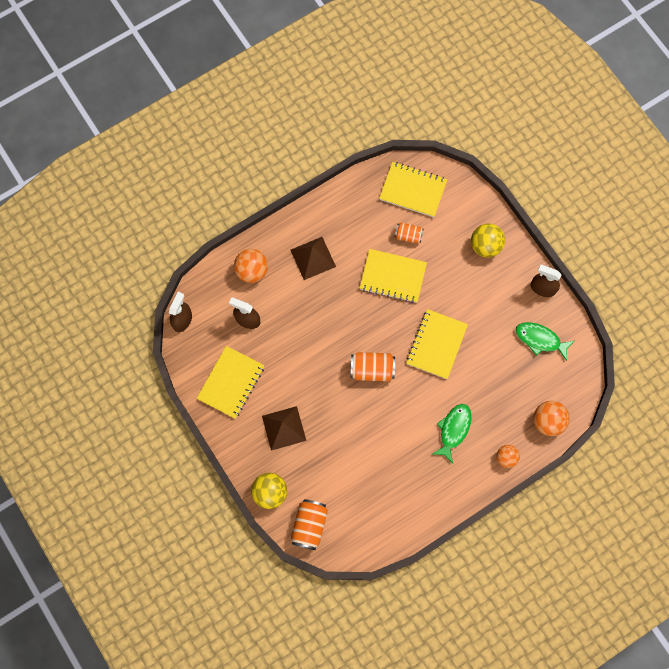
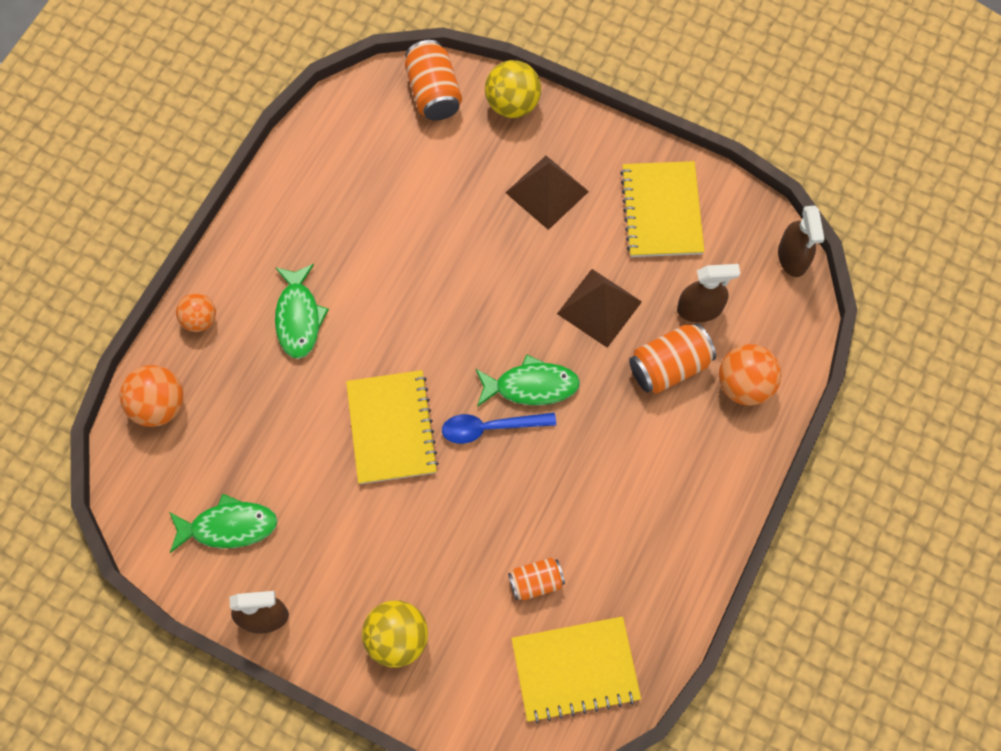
camera: 150 degrees right, 5 degrees down
brown pyramid [291,237,336,280] -> brown pyramid moved to [557,269,642,348]
orange can [350,352,395,381] -> orange can moved to [629,323,716,394]
yellow notebook [360,249,427,303] -> none
none -> blue spoon [442,413,556,444]
none -> green fish [475,354,580,407]

